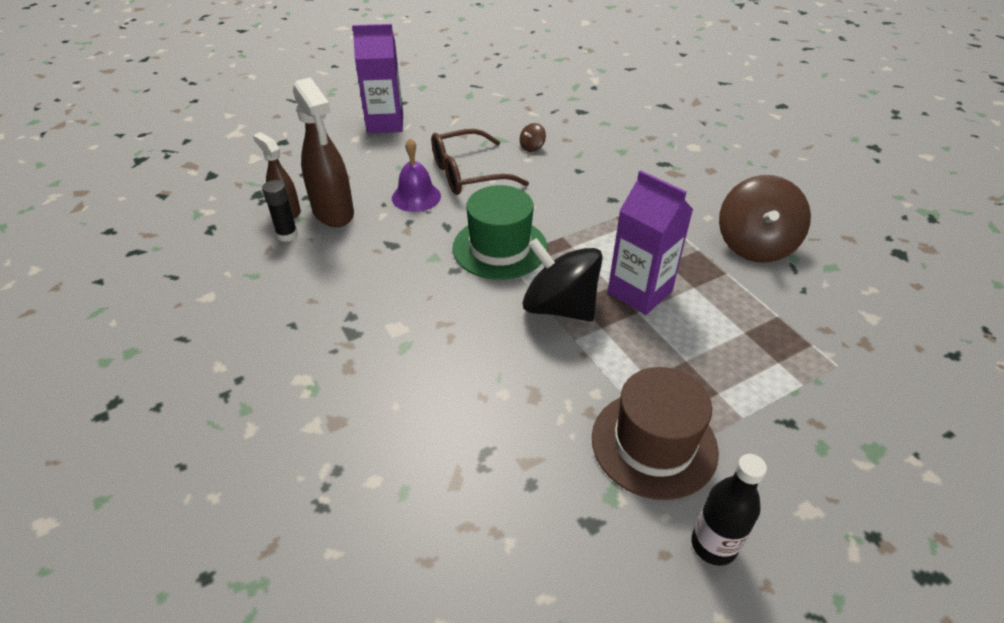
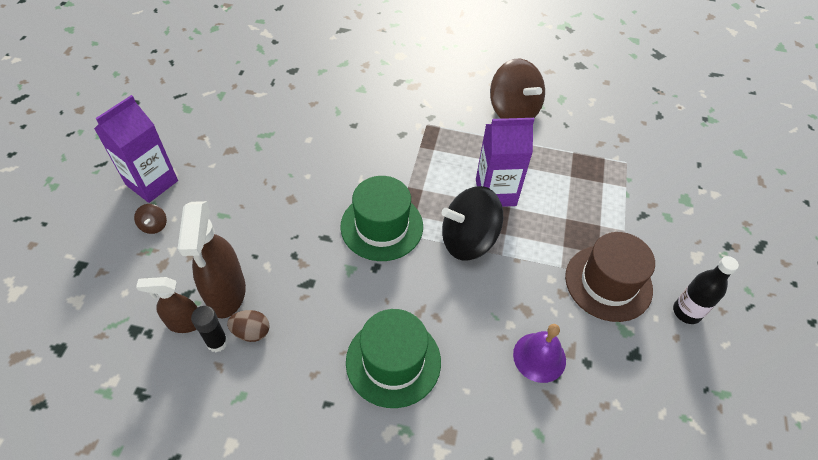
camera: 50 degrees left, 10 degrees up
brown spray bottle [293,77,354,227] -> brown spray bottle turned 75 degrees clockwise [178,201,246,319]
purple bell [392,138,441,212] -> purple bell moved to [513,324,566,383]
brown glasses [431,129,529,195] -> none
brown spinning top [520,123,546,152] -> brown spinning top moved to [134,204,167,234]
none -> brown egg [227,310,270,342]
none -> green hat [346,309,441,408]

